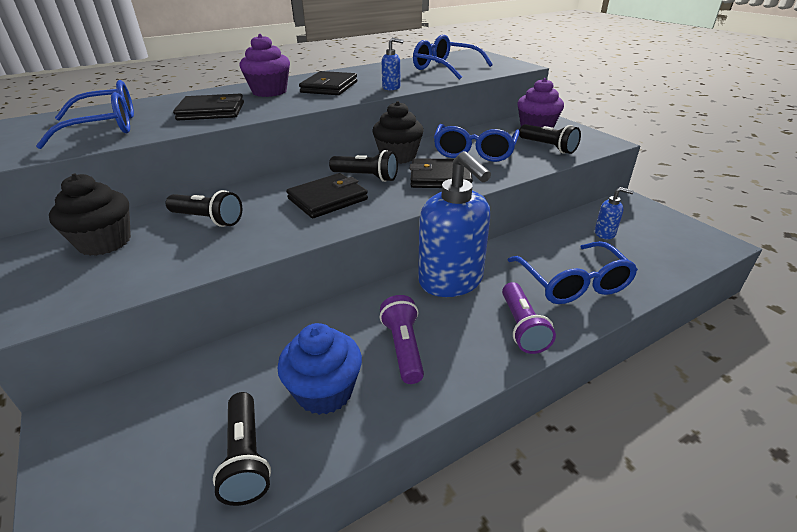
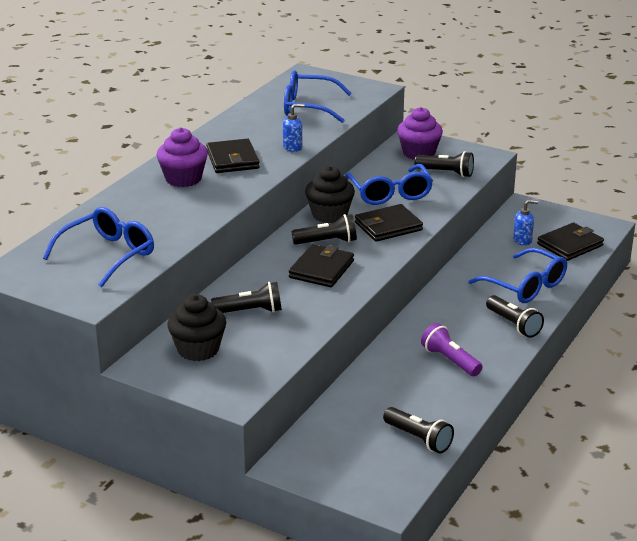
camera: 30 degrees left, 5 degrees down
black wallet [173,94,244,120] -> black wallet moved to [537,222,604,261]
blue cupcake [277,323,362,415] -> none
blue soap dispenser [418,151,491,297] -> none
purple flashlight [502,282,556,354] -> black flashlight [486,295,544,338]

